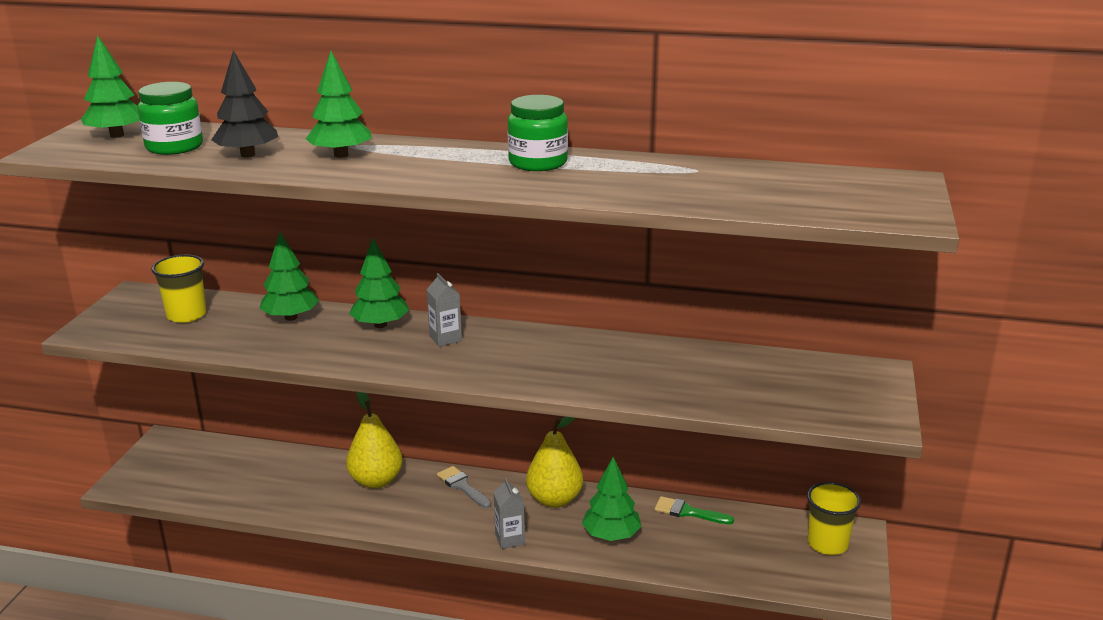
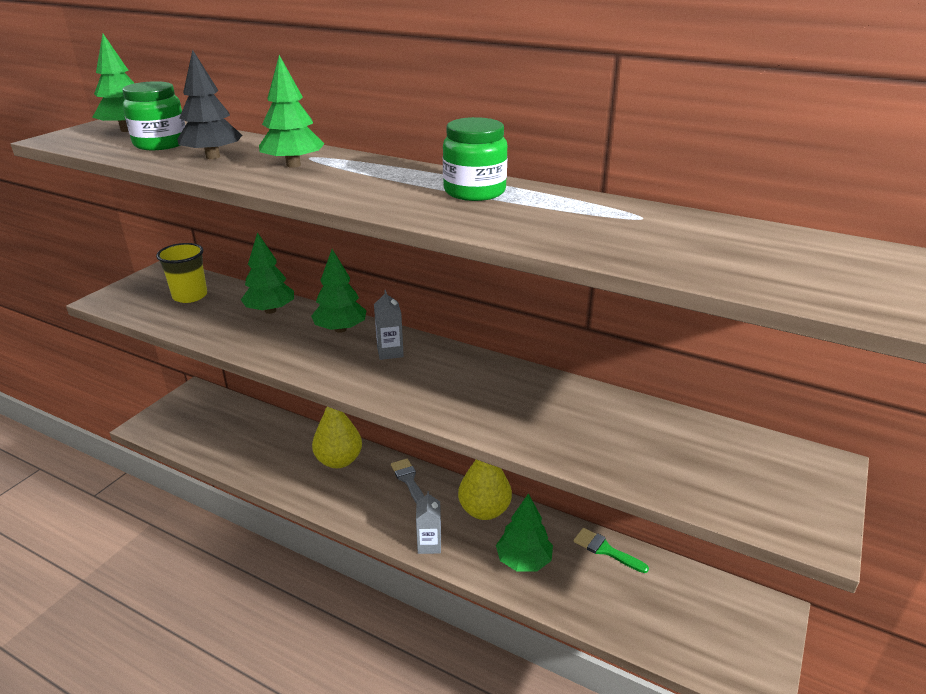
camera: 15 degrees right, 5 degrees up
yellow cup [807,482,861,555] -> none

